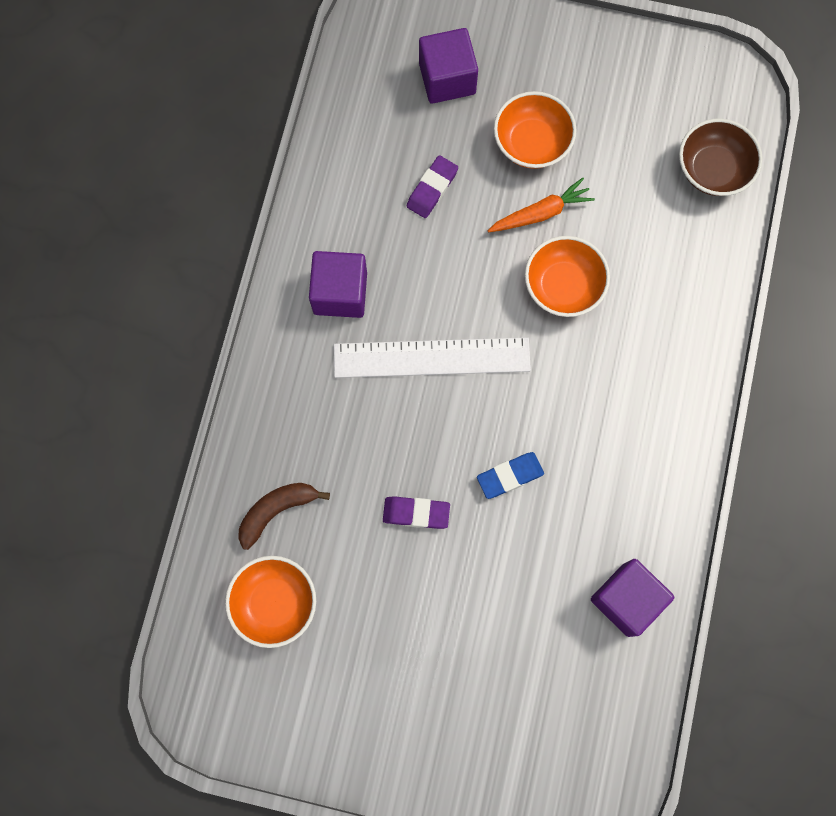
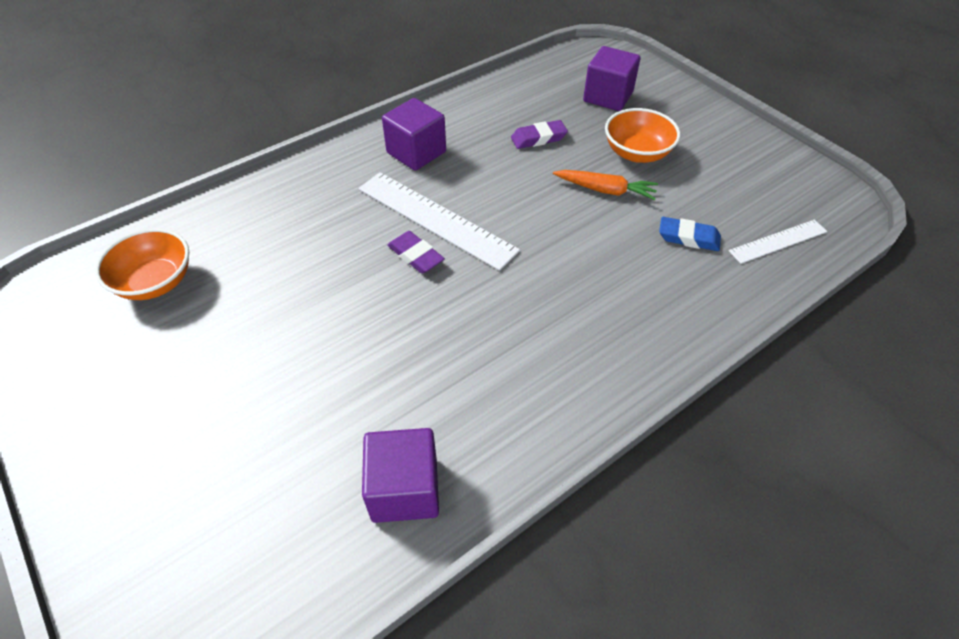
camera: 40 degrees right, 25 degrees down
brown banana [238,483,330,550] -> none
purple eraser [383,496,450,529] -> purple eraser moved to [387,231,445,274]
blue eraser [477,452,544,499] -> blue eraser moved to [659,217,721,251]
orange bowl [525,236,610,317] -> none
brown bowl [679,118,763,196] -> white ruler [729,220,827,264]

